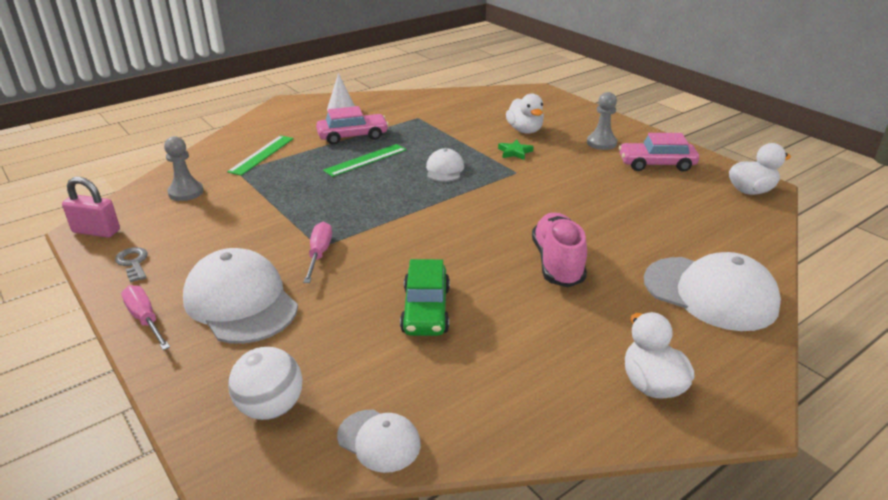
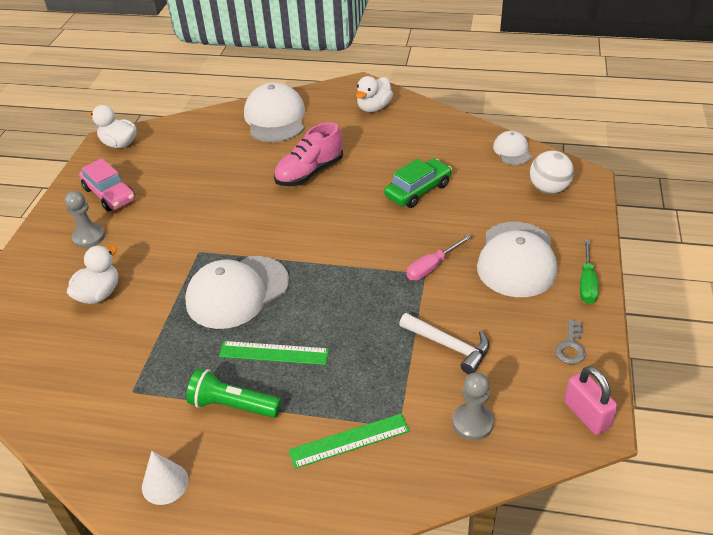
camera: 130 degrees left, 10 degrees up
pink screwdriver [121,285,170,350] -> green screwdriver [580,239,599,304]
pink car [316,106,389,145] -> green flashlight [186,368,281,418]
white cap [426,148,464,182] -> white cap [185,256,289,329], size x1.91
green star [498,140,533,160] -> none
none -> white hammer [399,313,489,374]

